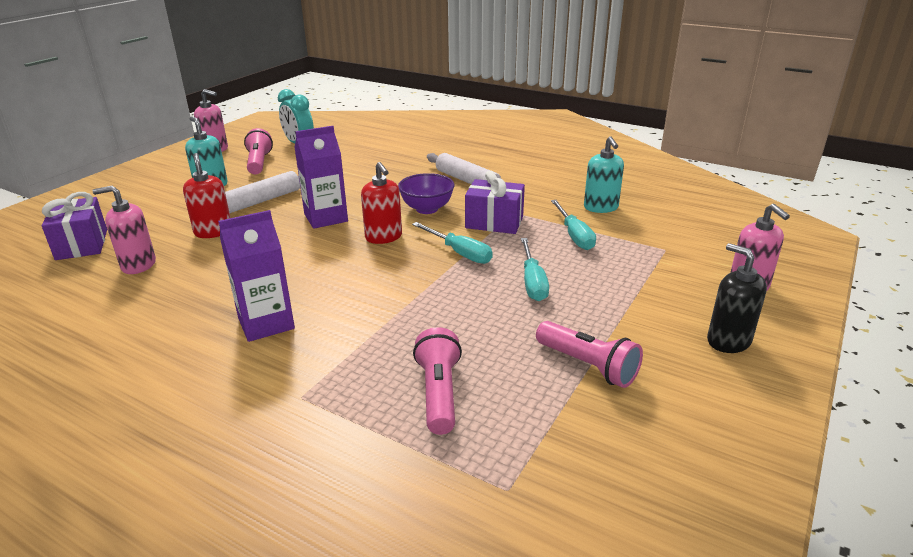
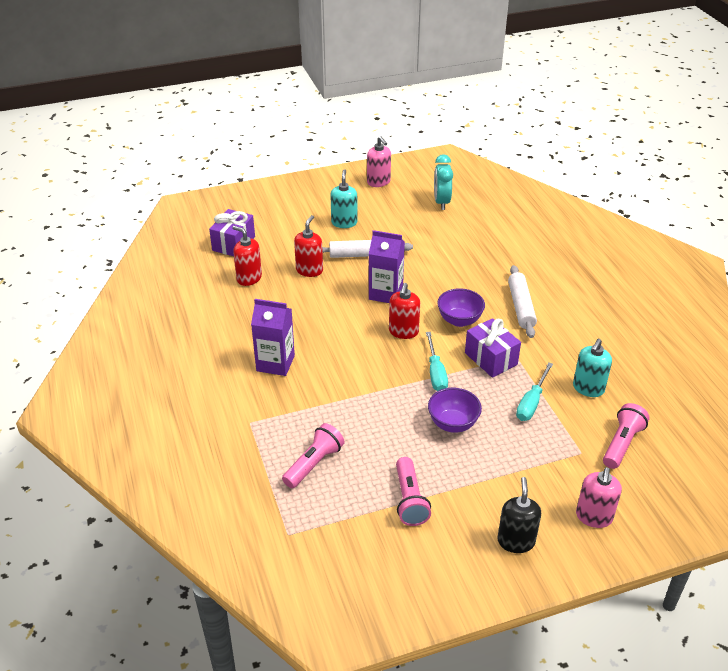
camera: 40 degrees right, 10 degrees up
pink soap dispenser [92,186,156,274] -> red soap dispenser [232,226,262,286]
pink flashlight [244,128,273,174] -> pink flashlight moved to [603,403,650,469]
turquoise screwdriver [521,238,549,301] -> purple bowl [428,388,482,433]

